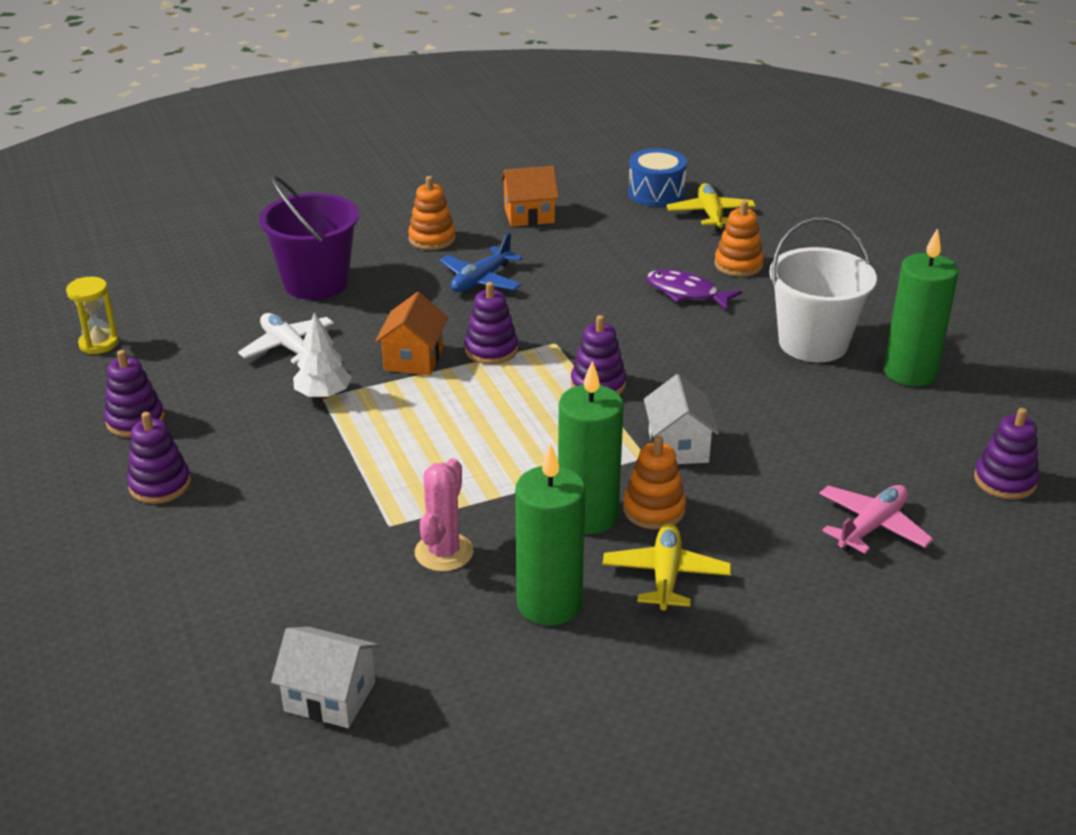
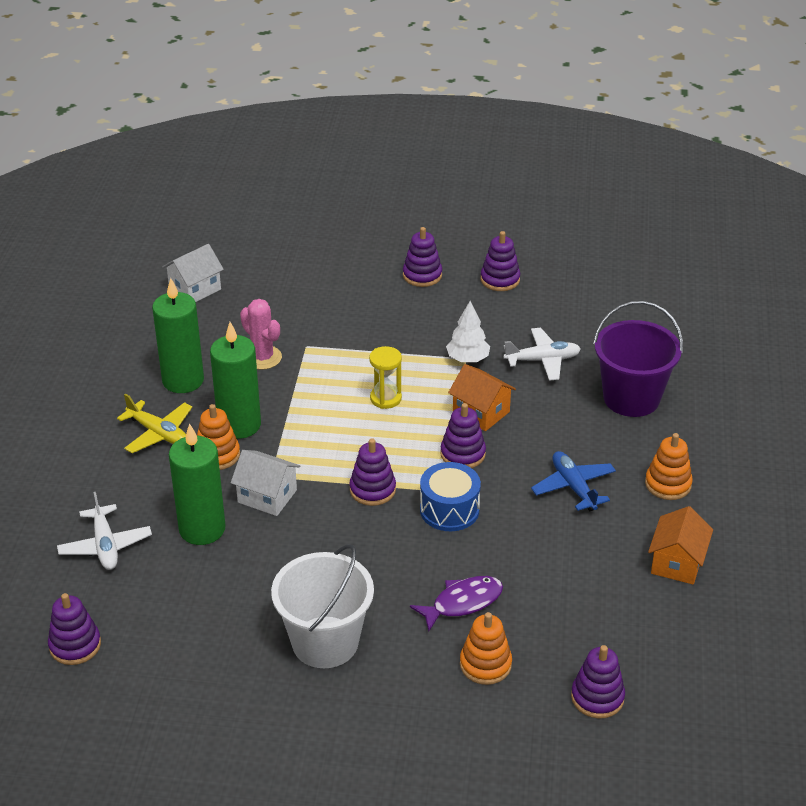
camera: 120 degrees right, 5 degrees up
yellow hourglass [66,277,119,354] -> yellow hourglass moved to [369,346,402,409]
blue drum [628,148,687,207] -> blue drum moved to [420,462,481,531]
yellow plane [667,183,756,232] -> purple stacking toy [571,645,625,719]
pink plane [819,485,933,553] -> white plane [57,492,152,570]
green candle [884,228,959,386] -> green candle moved to [169,423,226,545]

